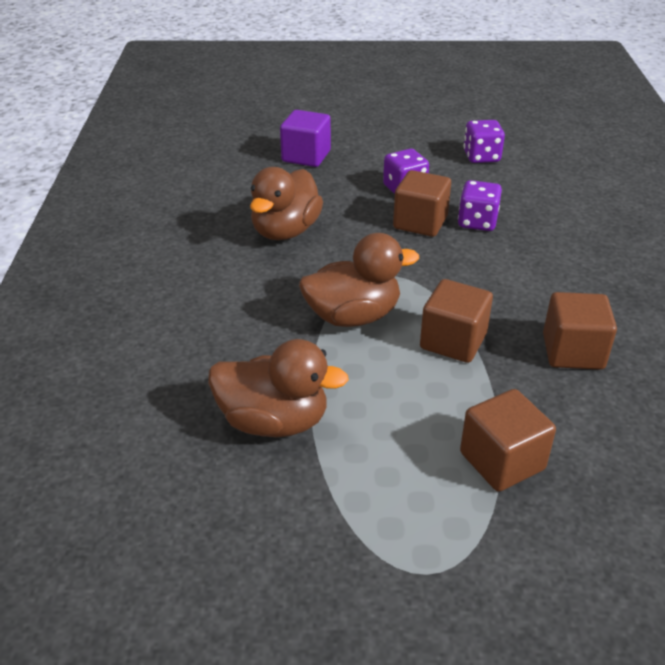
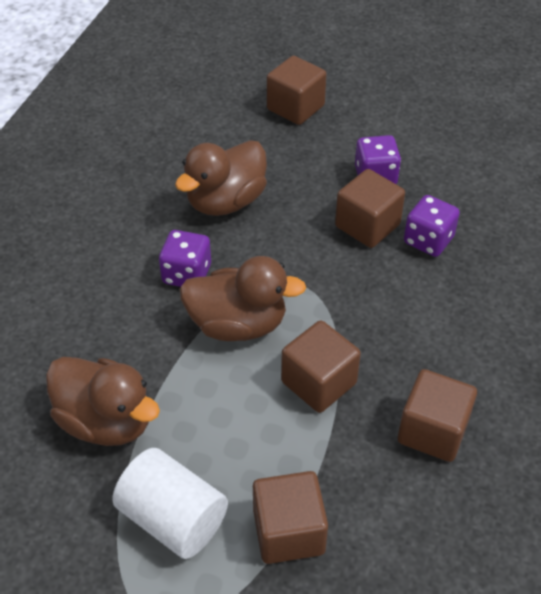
camera: 20 degrees right, 10 degrees up
purple cube [280,110,331,167] -> brown cube [267,56,326,125]
purple dice [464,120,505,163] -> purple dice moved to [159,230,211,287]
none -> white cylinder [112,448,228,559]

